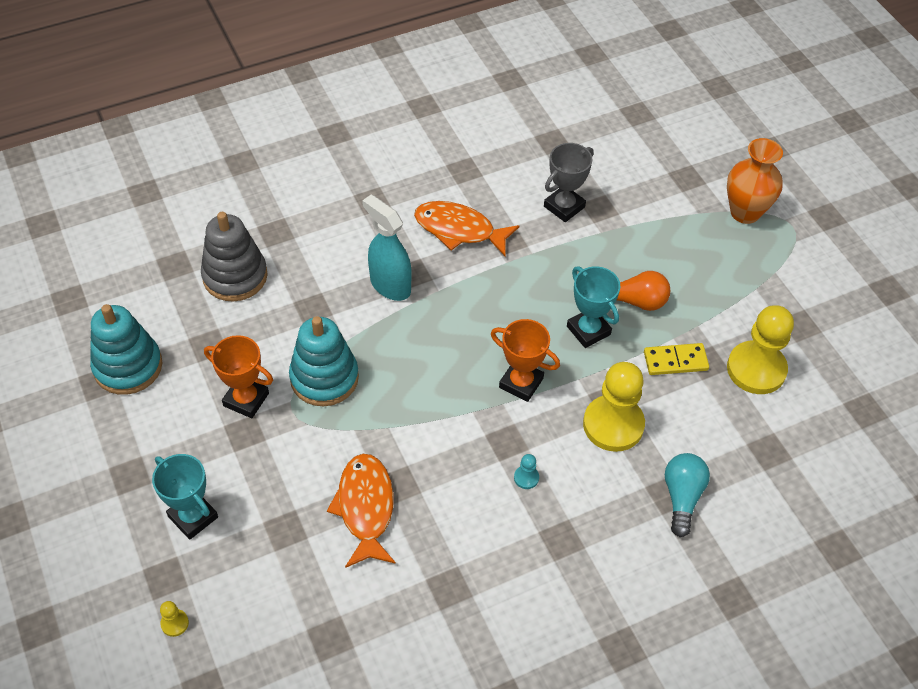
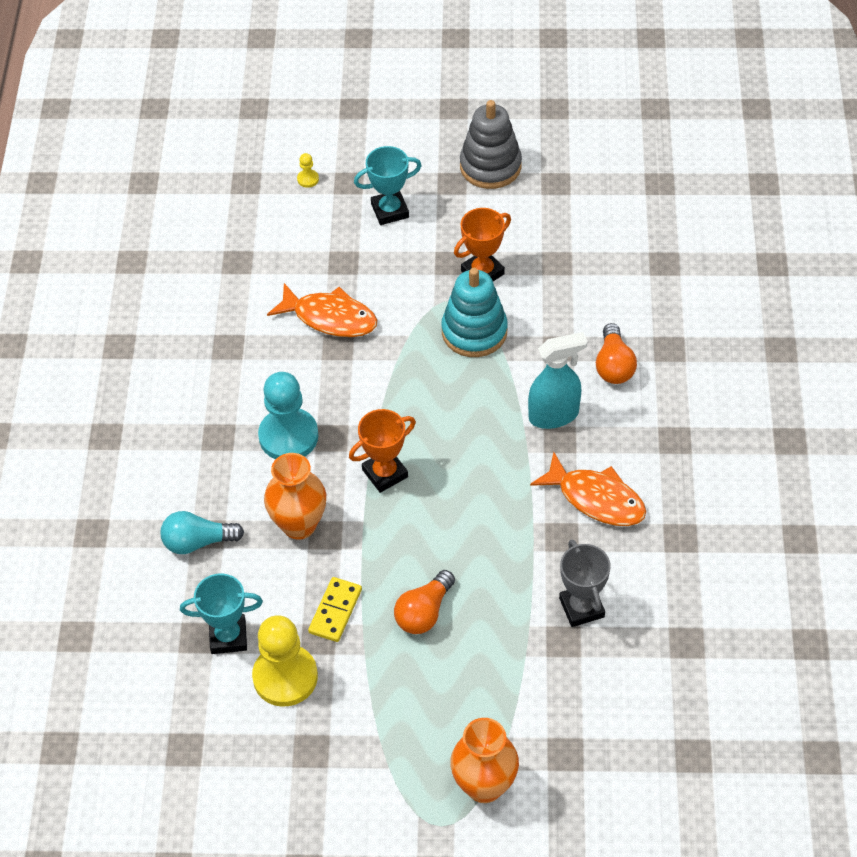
camera: 120 degrees right, 0 degrees up
turquoise stacking toy [90,304,163,395] -> none
grey stacking toy [201,212,268,302] -> grey stacking toy moved to [460,100,522,189]
orange fish [414,201,520,256] -> orange fish turned 75 degrees clockwise [530,452,646,526]
turquoise pawn [514,454,539,489] -> turquoise pawn [258,372,319,459], size x2.50
turquoise trophy [567,266,620,348] -> turquoise trophy moved to [180,574,263,654]
yellow pawn [583,362,645,452] -> orange vase [264,453,326,540]
turquoise light bulb [665,453,710,537] -> turquoise light bulb turned 135 degrees clockwise [160,511,244,554]
none -> orange light bulb [596,323,637,384]

